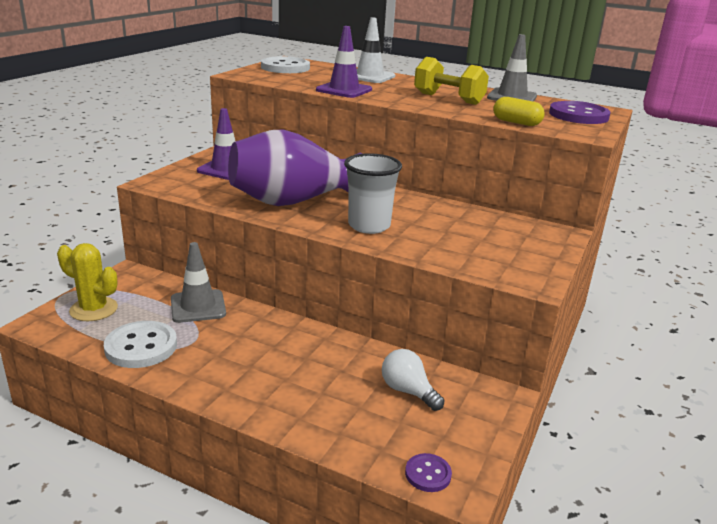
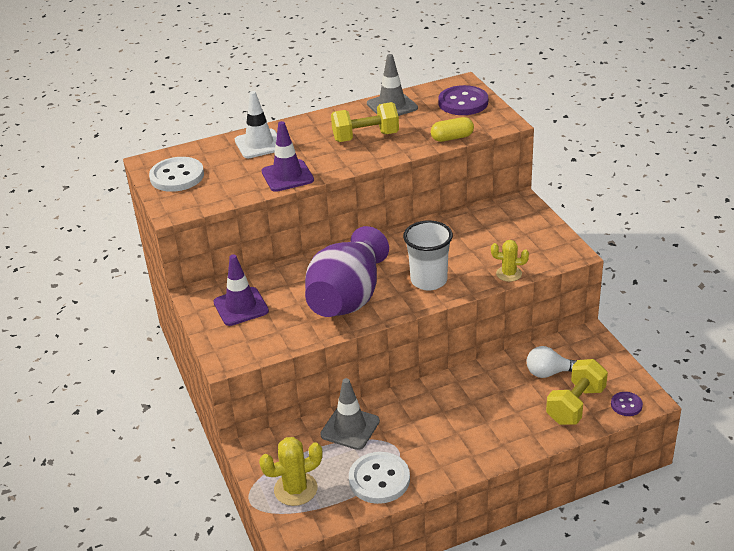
camera: 45 degrees left, 10 degrees up
none -> yellow cactus [491,240,529,282]
none -> yellow dumbbell [546,359,608,425]

